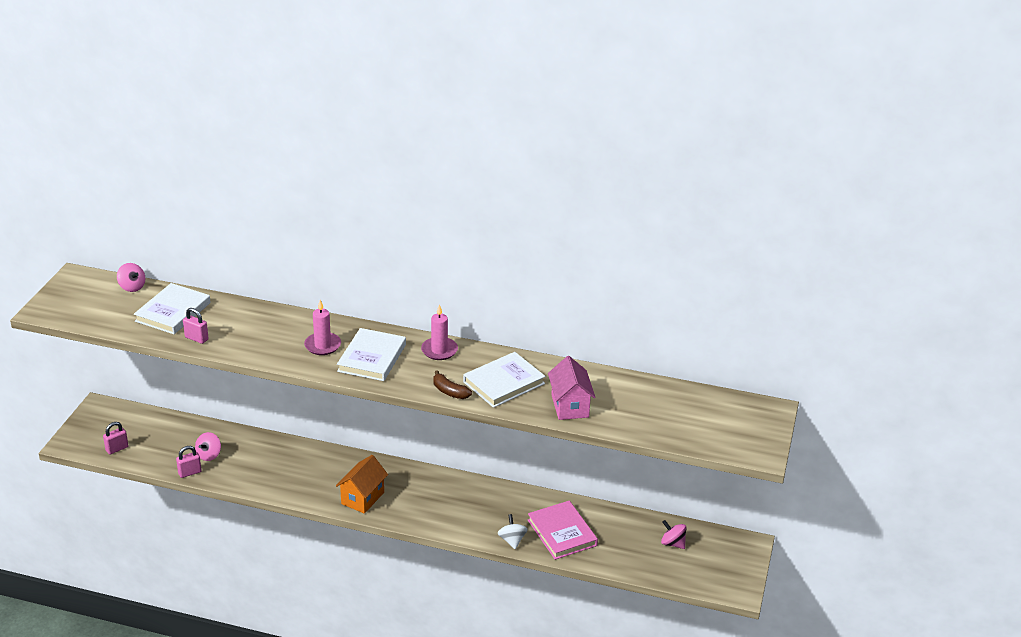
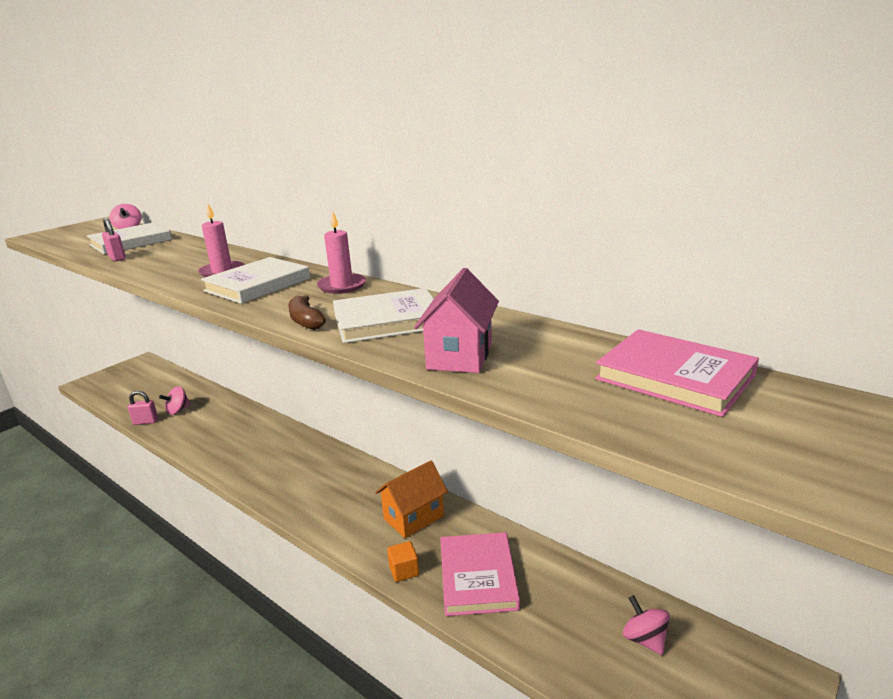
camera: 25 degrees right, 10 degrees down
pink padlock [103,422,129,454] -> none
orange house [336,455,388,514] -> orange house moved to [375,460,448,538]
white spinning top [498,514,528,549] -> orange cube [387,541,419,582]
none -> pink book [595,329,759,417]

